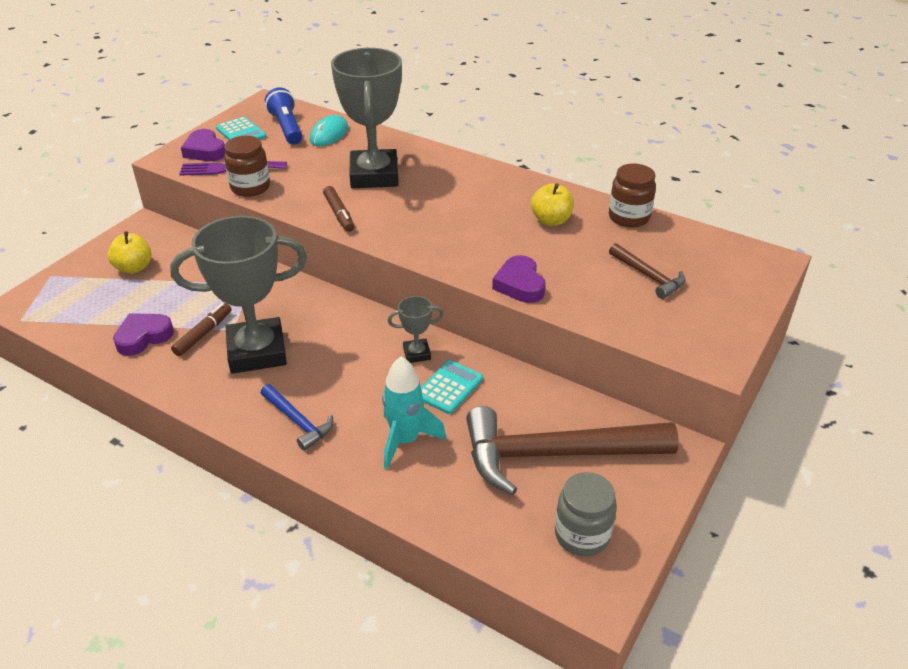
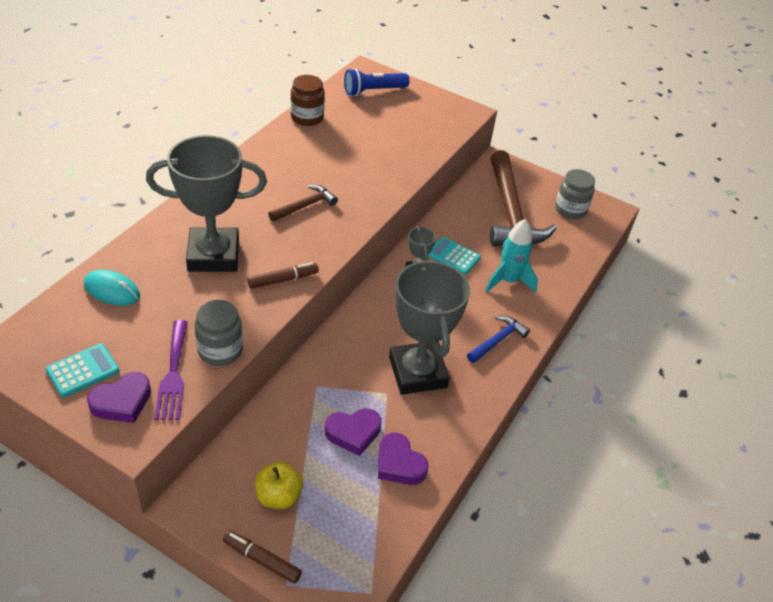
camera: 95 degrees left, 5 degrees up
brown marker [171,303,232,356] -> brown marker moved to [223,531,302,584]
brown jar [224,136,270,197] -> grey jar [195,300,243,366]
blue flashlight [265,87,302,145] -> blue flashlight moved to [344,68,409,96]
purple heart [492,255,546,303] -> purple heart moved to [325,408,381,456]
yellow apple [531,183,574,226] -> none
brown hammer [609,243,685,299] -> brown hammer moved to [268,185,338,222]

